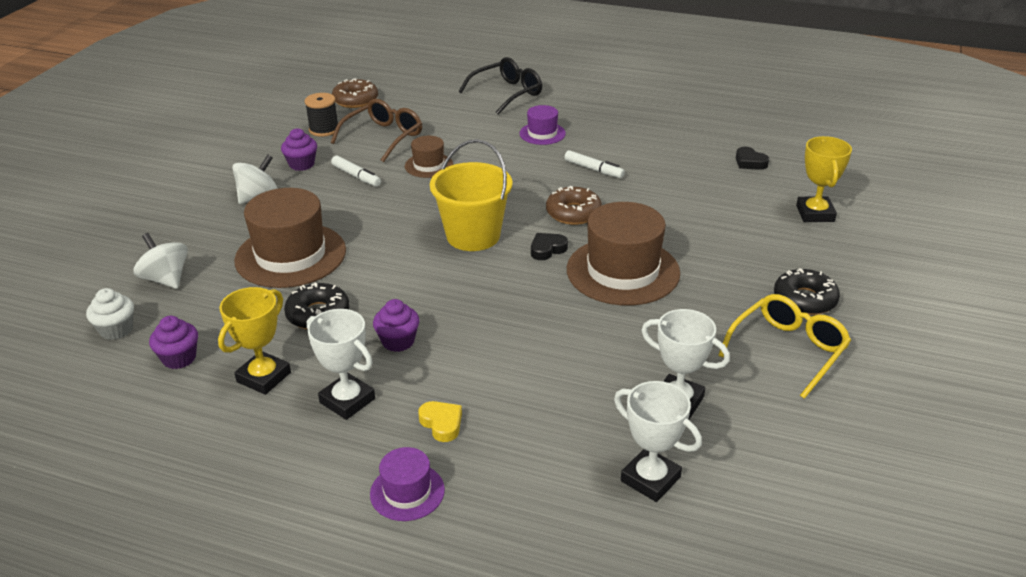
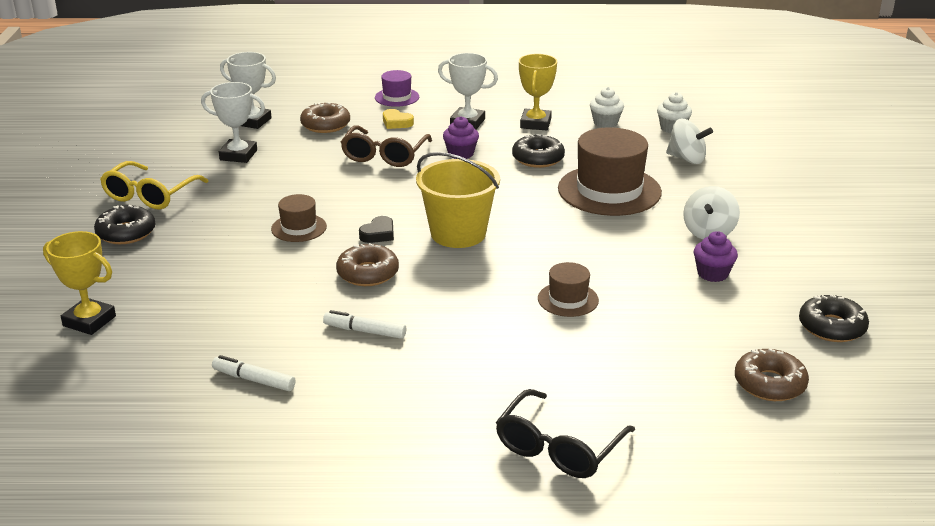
camera: 160 degrees right, 5 degrees down
purple cupcake [149,316,198,369] -> white cupcake [590,87,624,128]
black spool [305,93,338,137] -> none
brown glasses [331,99,422,162] -> brown glasses moved to [341,125,432,167]
white marker [331,156,381,187] -> white marker moved to [212,355,296,391]
purple hat [519,105,566,145] -> none
brown hat [567,202,680,305] -> brown hat [271,194,327,242], size x0.51
black heart [736,147,769,170] -> none
yellow trophy [796,136,852,222] -> yellow trophy turned 45 degrees counterclockwise [43,231,116,335]
none -> brown donut [300,102,350,133]
none -> black donut [799,295,869,342]

